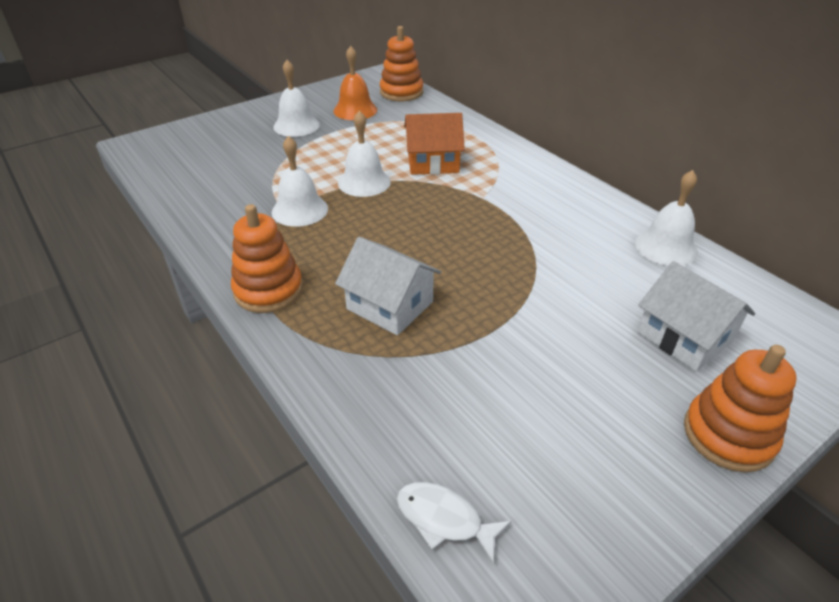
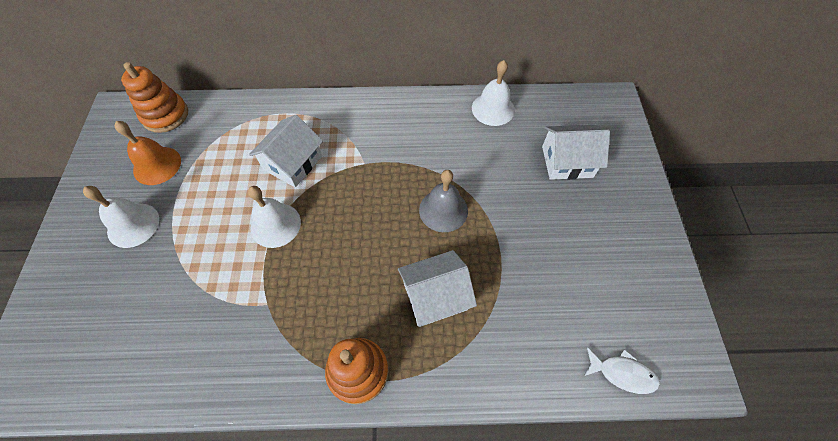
camera: 55 degrees left, 20 degrees up
white bell [272,136,328,227] -> none
white fish [397,482,512,564] -> white fish turned 135 degrees counterclockwise [584,347,660,394]
orange house [404,113,465,175] -> white house [249,115,323,187]
orange stacking toy [684,345,797,472] -> none
none -> grey bell [419,170,468,232]

